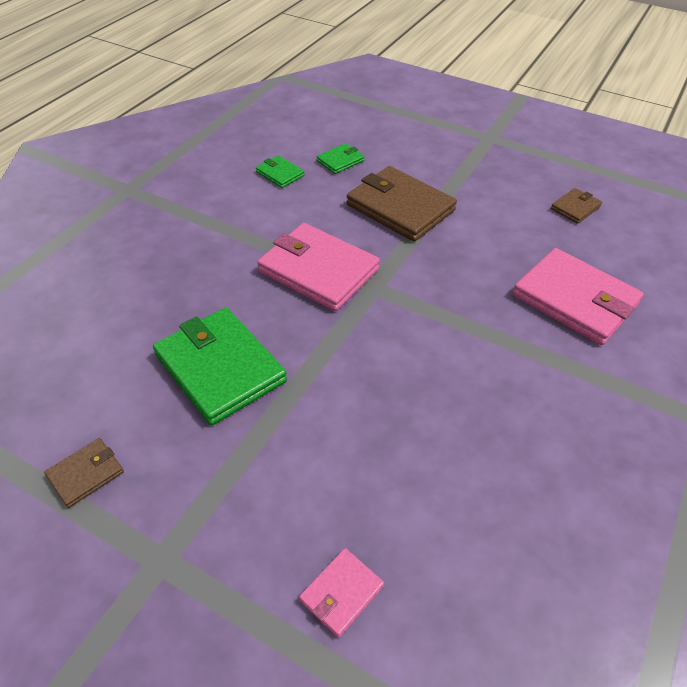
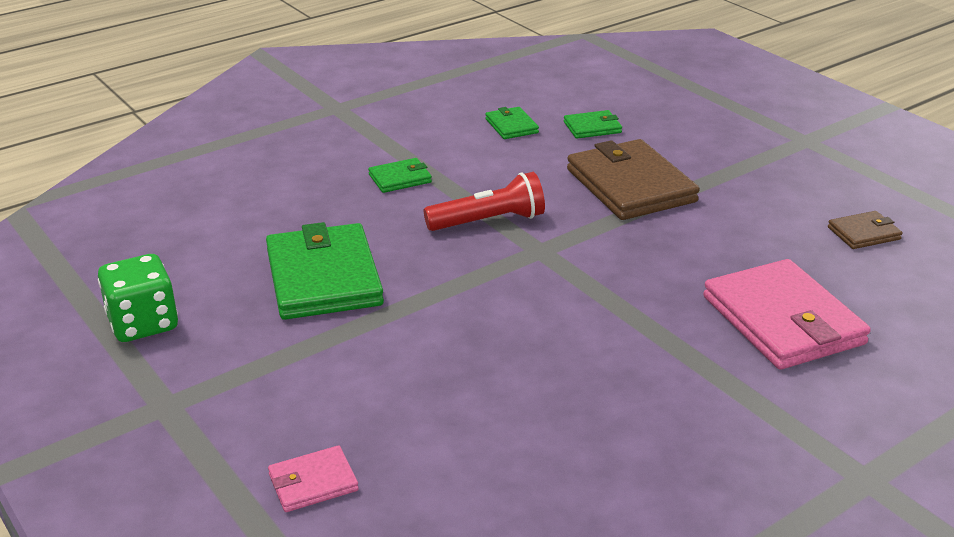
camera: 25 degrees right, 15 degrees down
brown wallet [44,438,124,508] -> green dice [98,254,178,342]
pink wallet [257,223,380,311] -> red flashlight [424,172,545,231]
none -> green wallet [368,158,432,193]

